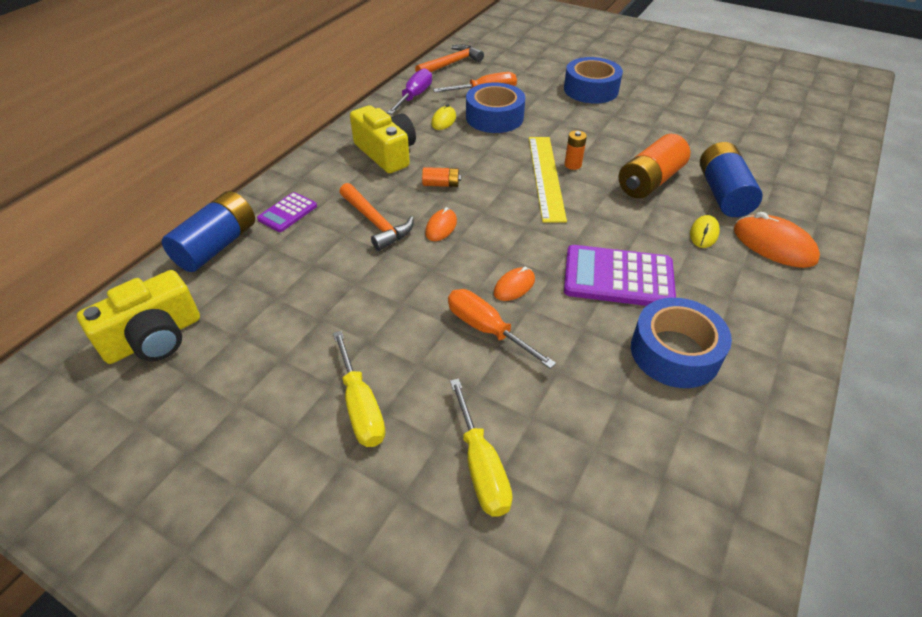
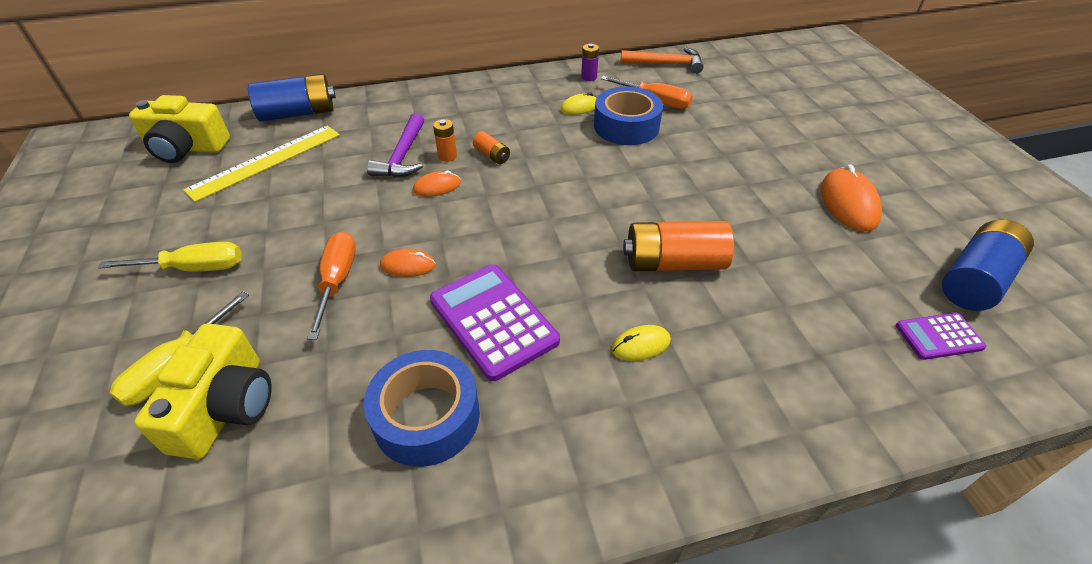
camera: 45 degrees right, 0 degrees up
purple calculator [257,192,317,232] -> purple calculator moved to [896,313,987,360]
yellow screwdriver [333,331,386,447] -> yellow screwdriver turned 120 degrees counterclockwise [98,242,242,271]
orange hammer [339,183,414,251] -> purple hammer [367,113,424,177]
yellow camera [350,105,416,173] -> yellow camera moved to [134,323,271,459]
purple screwdriver [387,68,432,114] -> purple battery [581,44,599,81]
yellow ruler [529,137,567,223] -> yellow ruler moved to [184,126,340,202]
blue tape [564,57,623,104] -> none
orange battery [565,130,587,170] -> orange battery moved to [433,119,457,162]
blue battery [700,142,763,217] -> blue battery moved to [942,220,1034,311]
orange mouse [734,212,820,268] -> orange mouse moved to [821,164,882,232]

